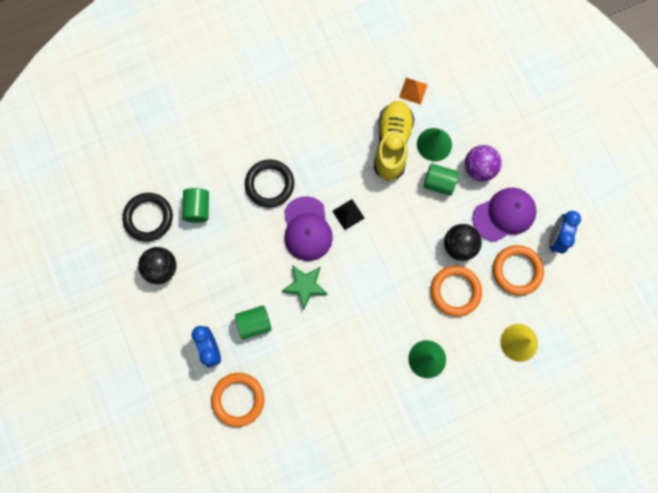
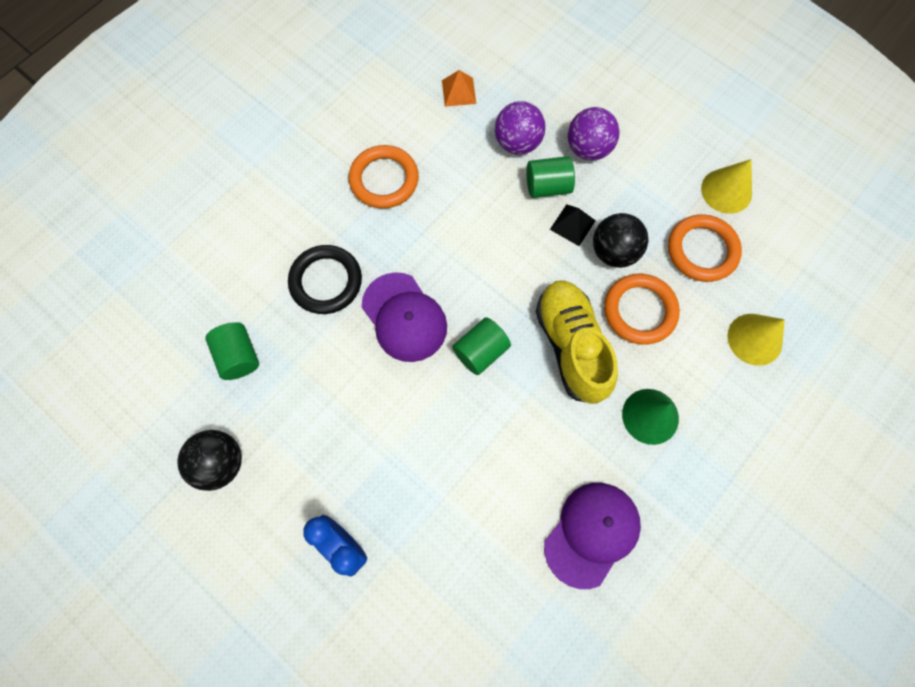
camera: 25 degrees left, 5 degrees down
black ring [122,193,173,241] -> none
orange ring [211,373,264,427] -> orange ring moved to [349,145,419,209]
green cylinder [235,305,271,339] -> green cylinder moved to [452,317,511,375]
green star [282,265,328,309] -> none
black pyramid [332,199,364,230] -> black pyramid moved to [550,204,596,246]
yellow shoe [374,101,414,181] -> yellow shoe moved to [535,280,618,404]
green cone [417,128,452,161] -> purple ball [495,101,546,155]
purple cap [472,188,537,242] -> purple cap moved to [544,483,641,589]
blue clock [549,211,581,254] -> yellow cone [701,159,752,214]

